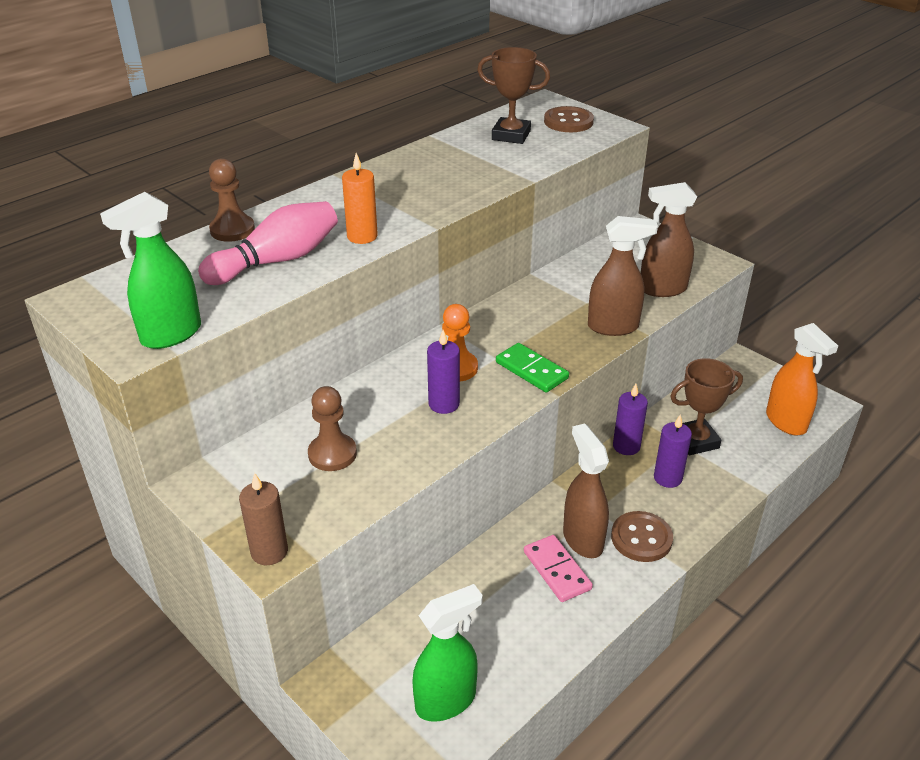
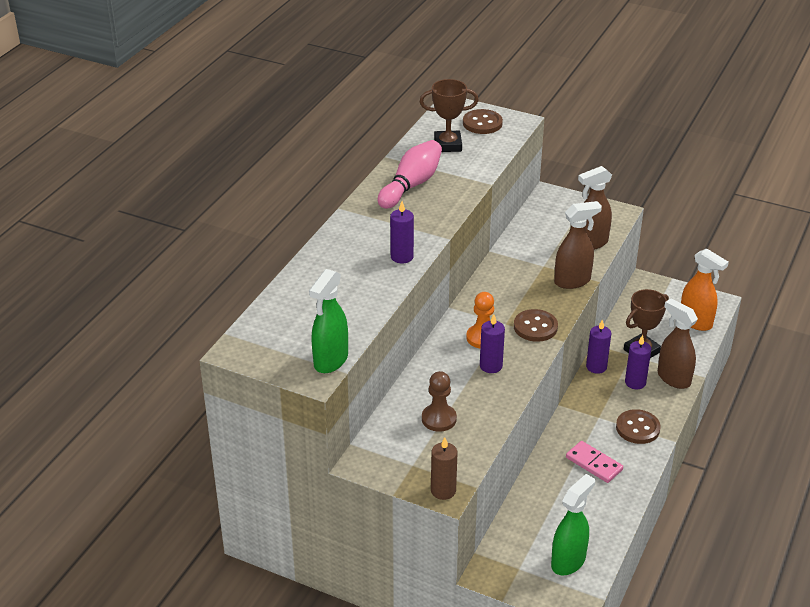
camera: 20 degrees left, 0 degrees up
pink bowling pin [198,201,338,285] -> pink bowling pin moved to [378,140,442,209]
brown pawn [209,158,255,242] -> none
orange candle [342,153,378,244] -> purple candle [390,201,414,263]
green domino [496,343,569,393] -> brown button [514,309,558,342]
brown spray bottle [563,423,609,558] -> brown spray bottle moved to [658,298,698,389]

